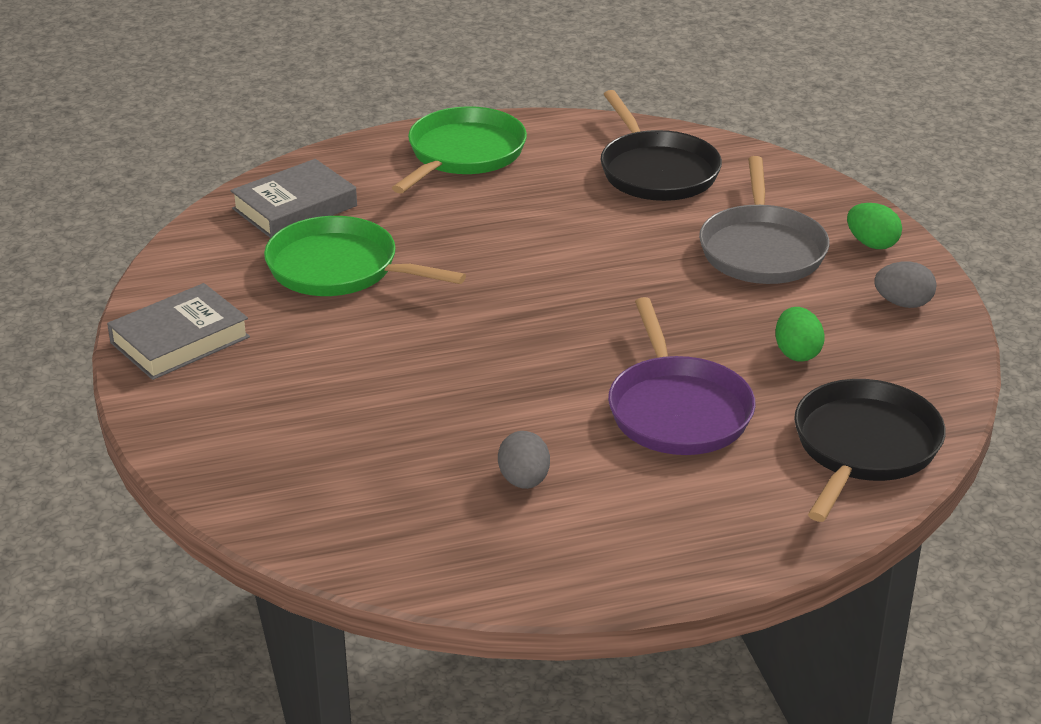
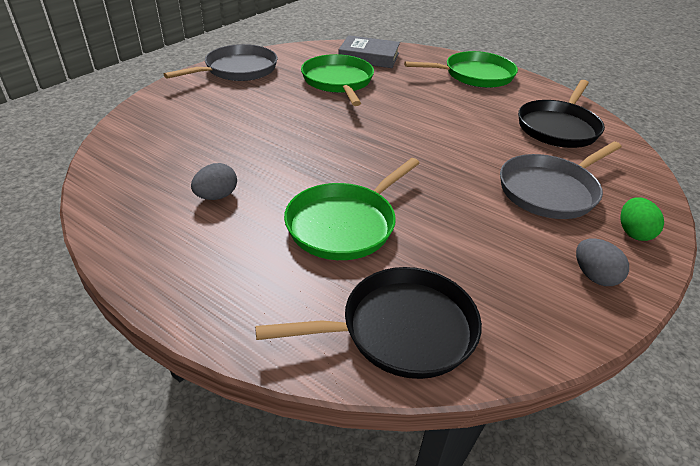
camera: 50 degrees right, 5 degrees up
grey book [107,283,250,380] -> grey pan [164,44,278,81]
purple pan [608,297,756,455] -> green pan [284,158,419,260]
green egg [775,307,825,362] -> none

